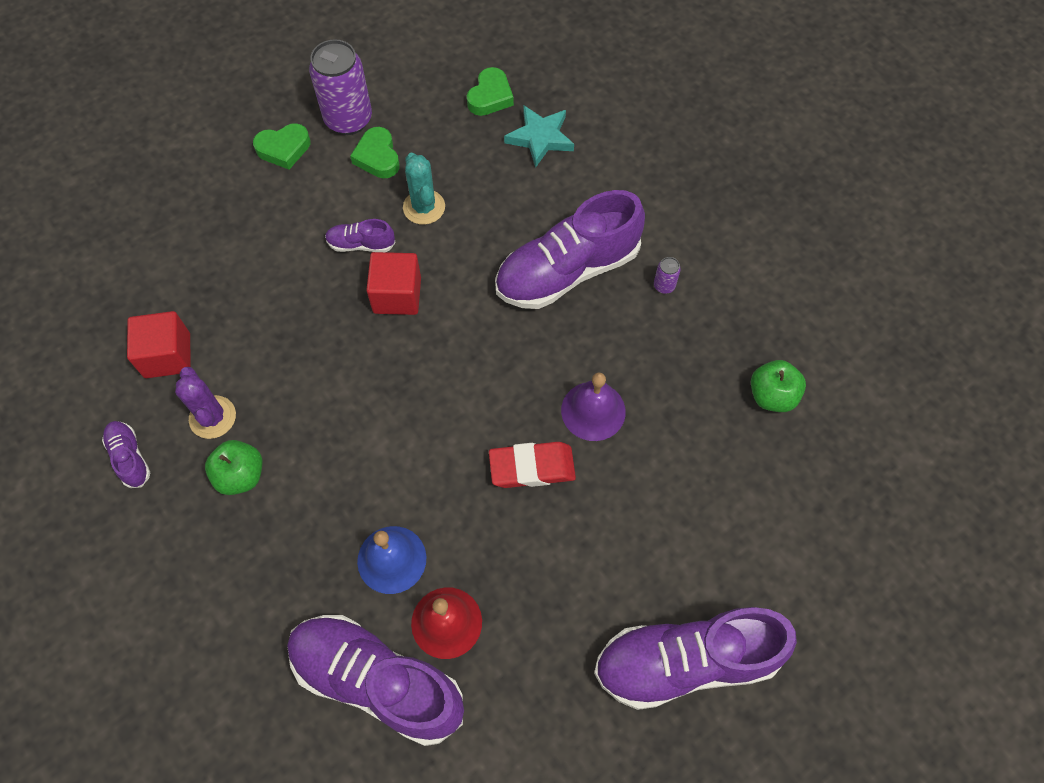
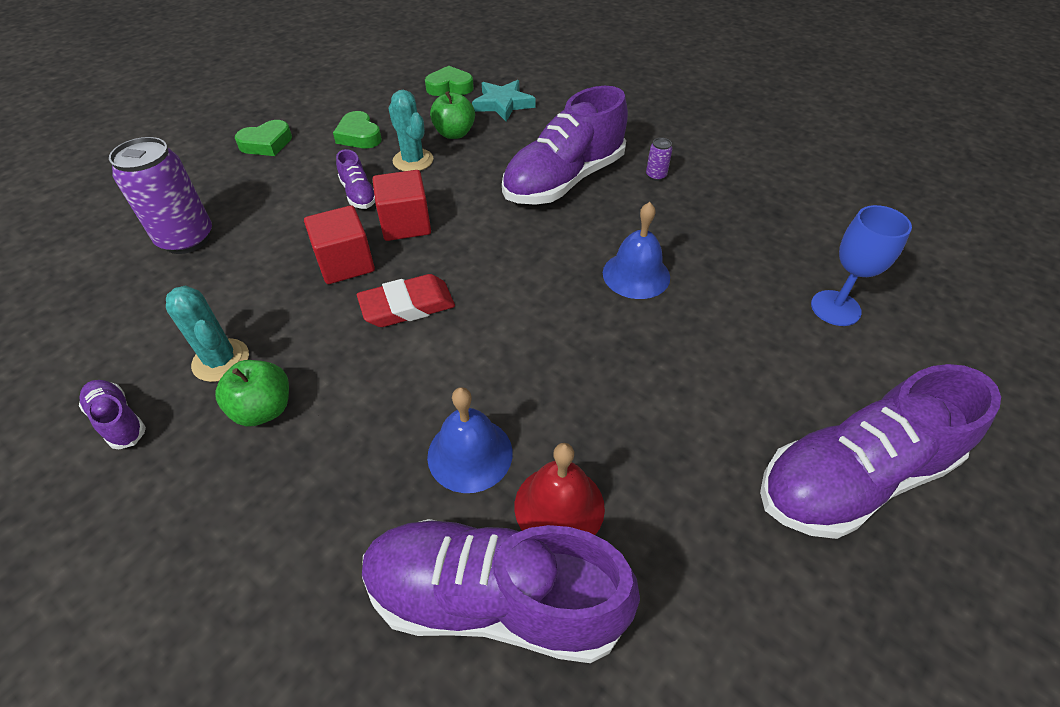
camera: 15 degrees left, 15 degrees down
red cube [127,311,191,378] -> red cube moved to [304,205,375,284]
purple cactus [175,367,236,439] -> turquoise cactus [166,285,249,382]
purple can [309,39,372,135] -> purple can moved to [109,137,212,254]
purple shoe [325,219,396,252] -> purple shoe turned 105 degrees counterclockwise [336,149,375,209]
green heart [467,67,514,116] -> green heart turned 105 degrees counterclockwise [425,66,474,96]
red eraser [489,442,576,488] -> red eraser moved to [357,274,455,327]
purple bell [561,372,626,441] -> blue bell [603,202,670,299]
green apple [751,360,806,412] -> green apple moved to [430,91,475,139]
none -> blue goblet [811,205,912,326]

